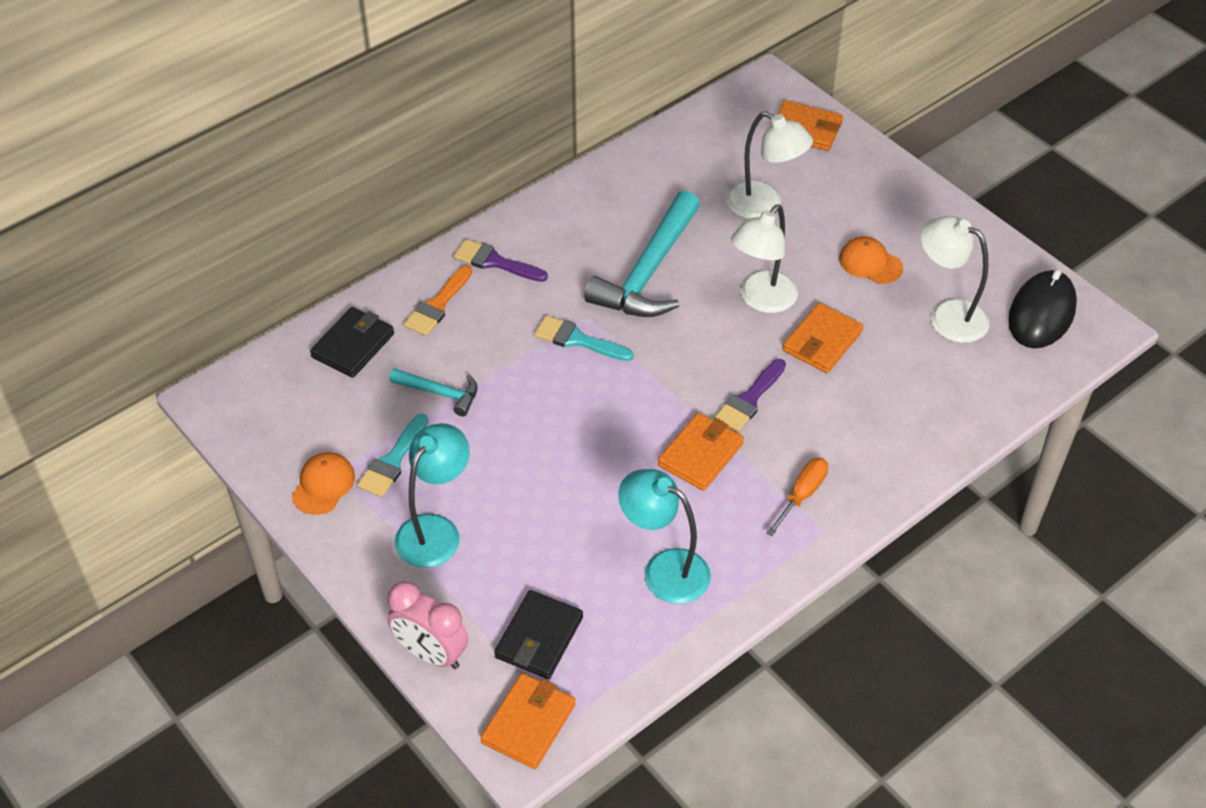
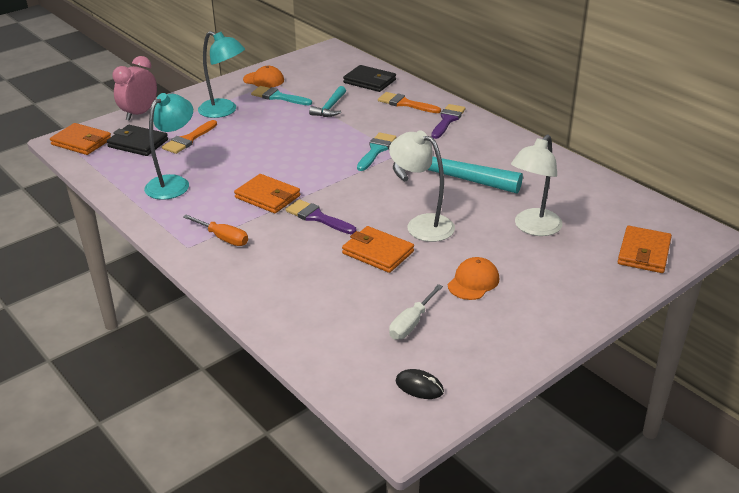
camera: 90 degrees right, 15 degrees down
white lamp [921,216,990,343] -> white screwdriver [389,284,443,340]
black mouse [1008,269,1077,348] -> black mouse [395,369,444,399], size x0.48
none -> orange brush [162,120,217,154]

